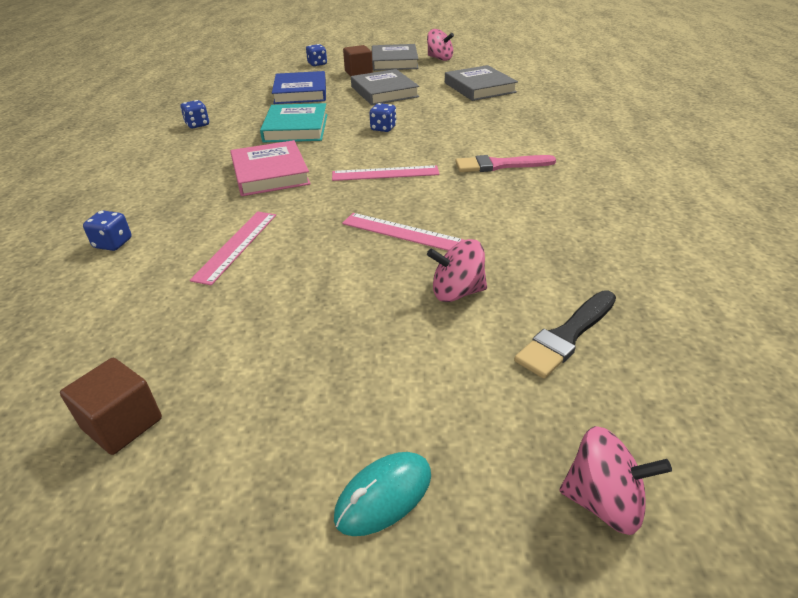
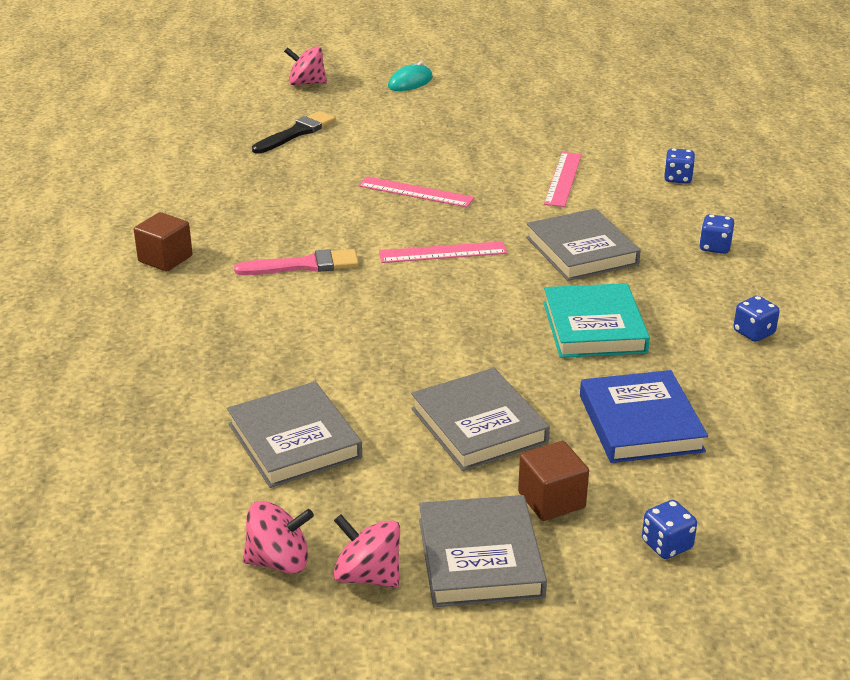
camera: 175 degrees right, 5 degrees down
brown cube [60,358,162,455] -> brown cube moved to [134,212,193,271]
pink book [230,140,311,196] -> grey book [526,209,641,281]
blue dice [370,103,396,132] -> blue dice moved to [699,214,734,254]
pink spinning top [427,239,487,302] -> pink spinning top moved to [243,501,314,574]

